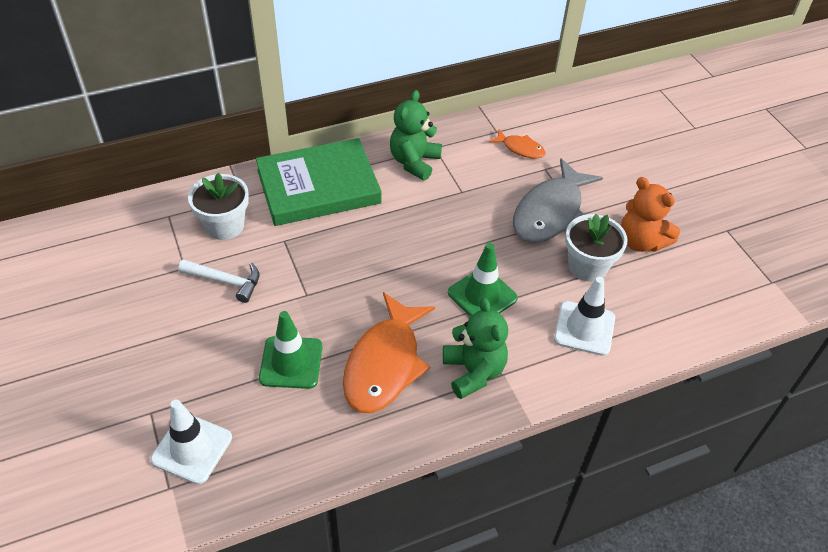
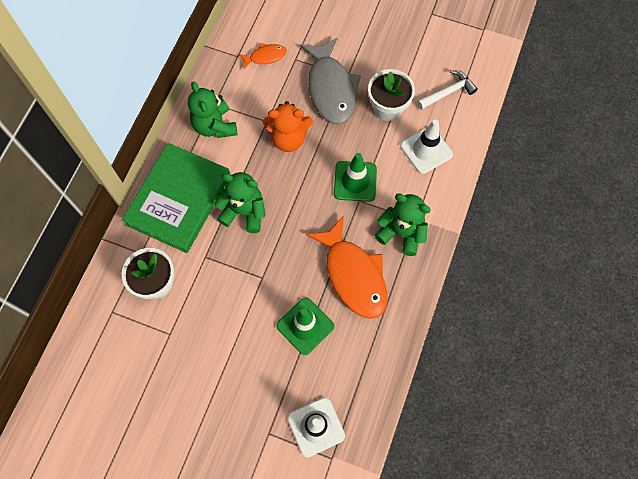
camera: 45 degrees left, 20 degrees up
white hammer [178,259,259,303] -> white hammer moved to [417,70,478,110]
orange teddy bear [621,177,680,252] -> orange teddy bear moved to [263,101,313,152]
none -> green teddy bear [215,172,265,233]

